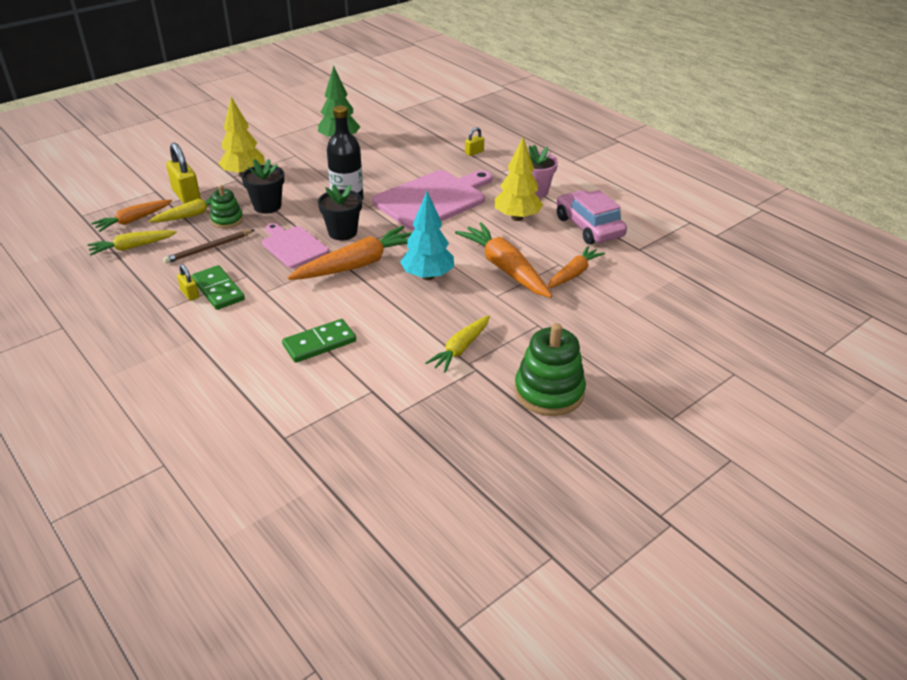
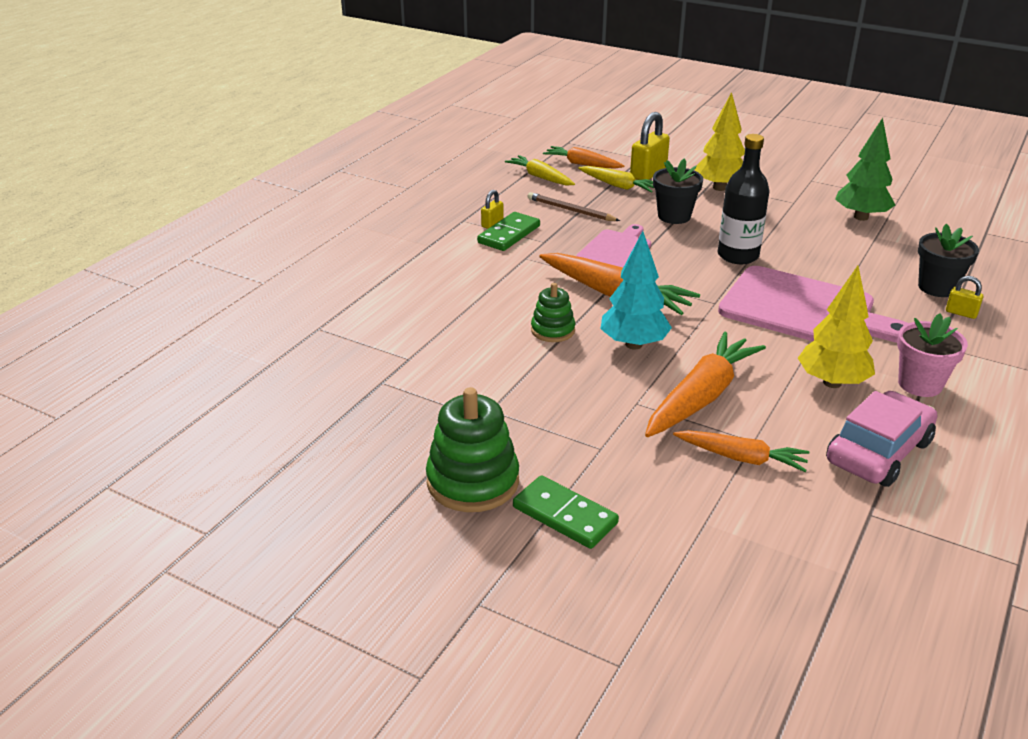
camera: 70 degrees right, 5 degrees down
green stacking toy [210,185,243,228] -> green stacking toy moved to [531,283,575,342]
green domino [282,319,356,363] -> green domino moved to [513,475,619,549]
black flower pot [318,184,362,240] -> black flower pot moved to [918,224,979,297]
yellow carrot [425,315,490,373] -> none

